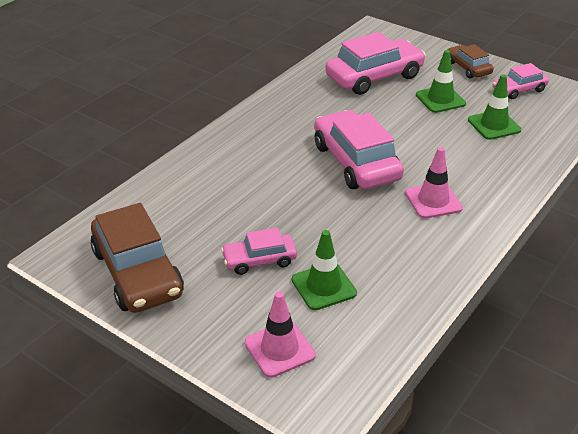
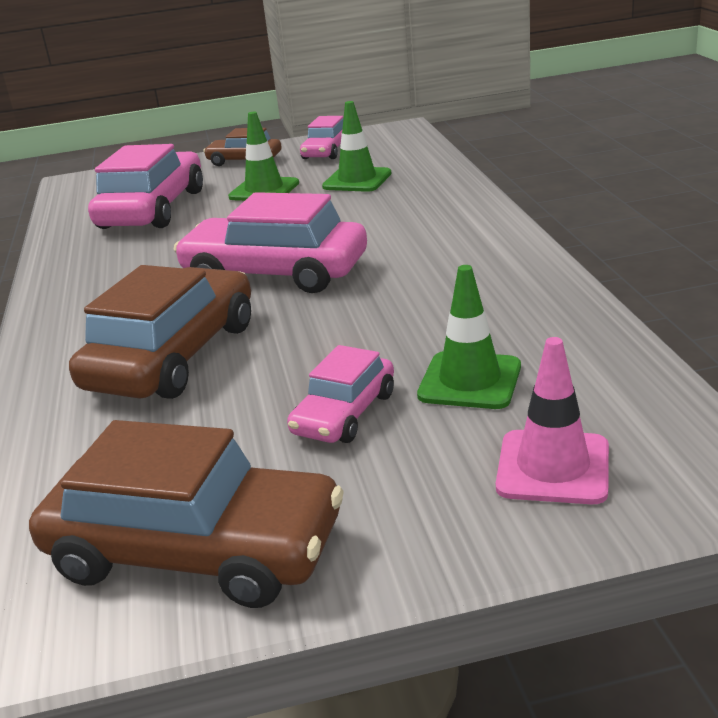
camera: 45 degrees left, 10 degrees down
pink traffic cone [405,147,463,219] -> none
none -> brown car [69,265,251,399]

